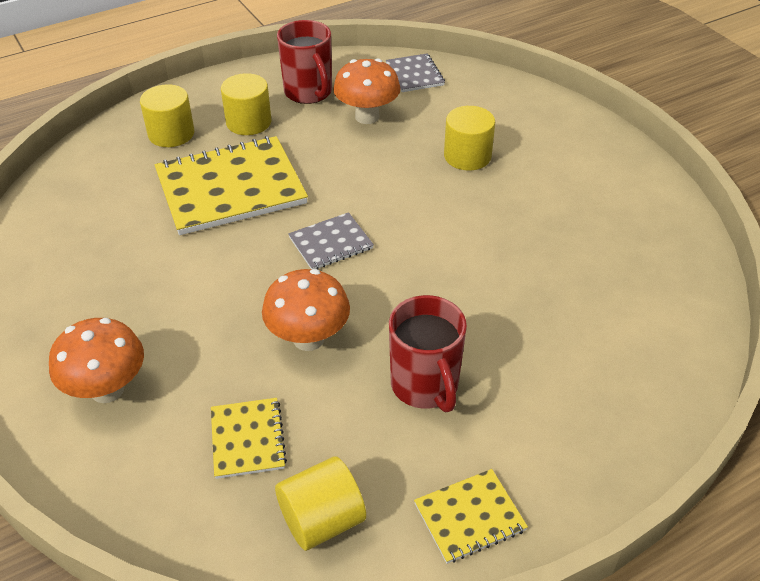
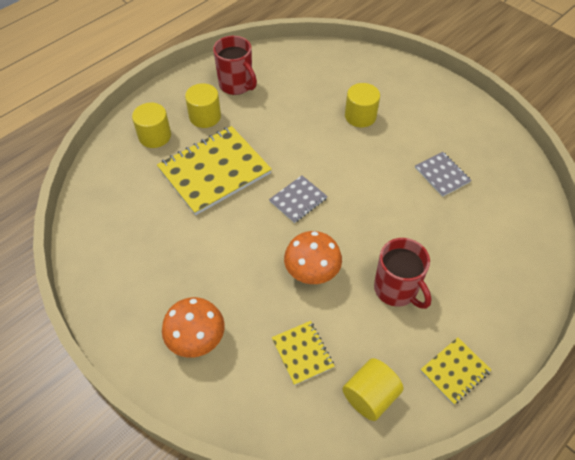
camera: 15 degrees left, 10 degrees up
orange mushroom [333,59,401,124] -> none
grey notebook [386,53,445,92] -> grey notebook moved to [415,152,471,197]

